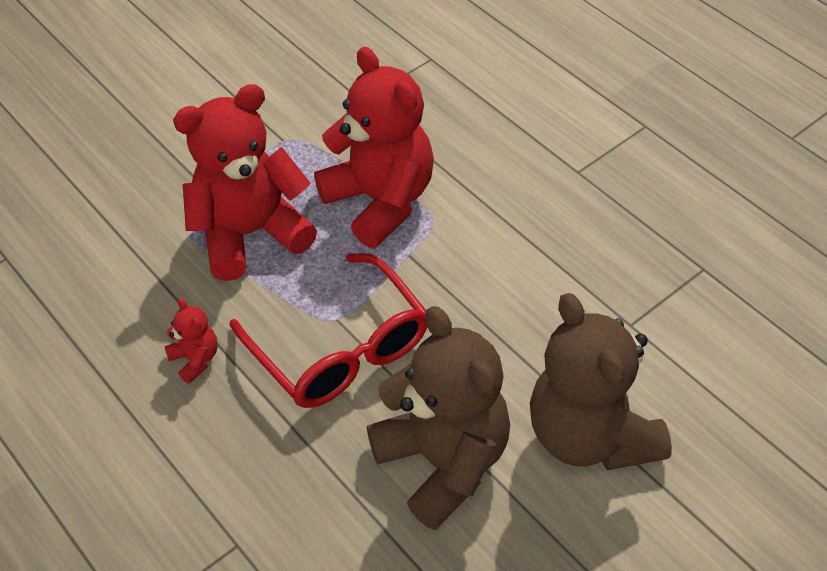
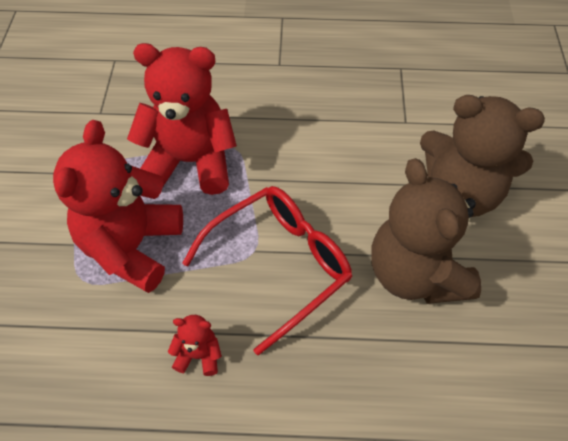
camera: 50 degrees left, 5 degrees up
red glasses [230,253,427,408] -> red glasses turned 45 degrees counterclockwise [182,186,352,356]
brown teddy bear [367,306,510,530] -> brown teddy bear turned 120 degrees counterclockwise [371,158,481,304]

